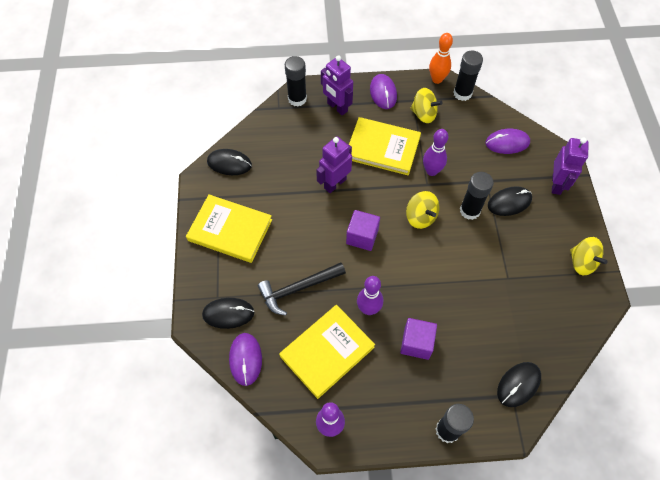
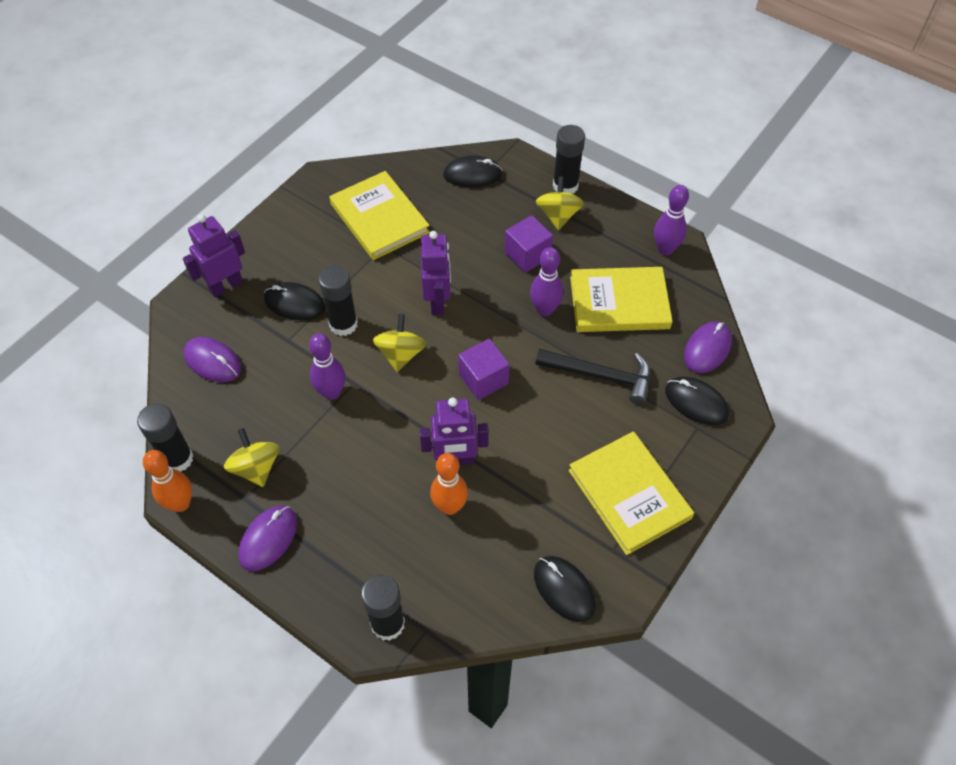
camera: 140 degrees left, 5 degrees down
purple robot [321,55,353,116] -> purple robot moved to [421,231,451,315]
yellow book [349,117,421,175] -> yellow book moved to [330,171,430,260]
yellow spinning top [570,237,608,275] -> yellow spinning top moved to [536,176,584,230]
none -> orange bowling pin [430,453,468,515]

